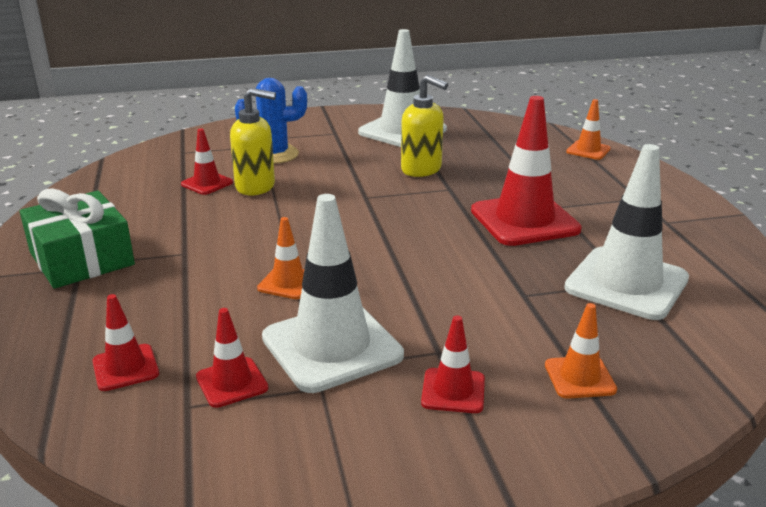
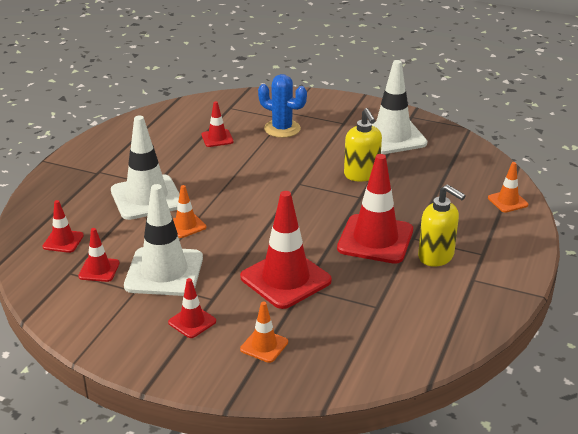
camera: 35 degrees right, 5 degrees up
green gift [20,188,135,289] -> none
yellow soap dispenser [230,88,276,195] -> yellow soap dispenser moved to [418,184,466,267]
white traffic cone [564,144,689,320] -> white traffic cone moved to [111,116,180,220]
none -> red traffic cone [240,191,332,309]

